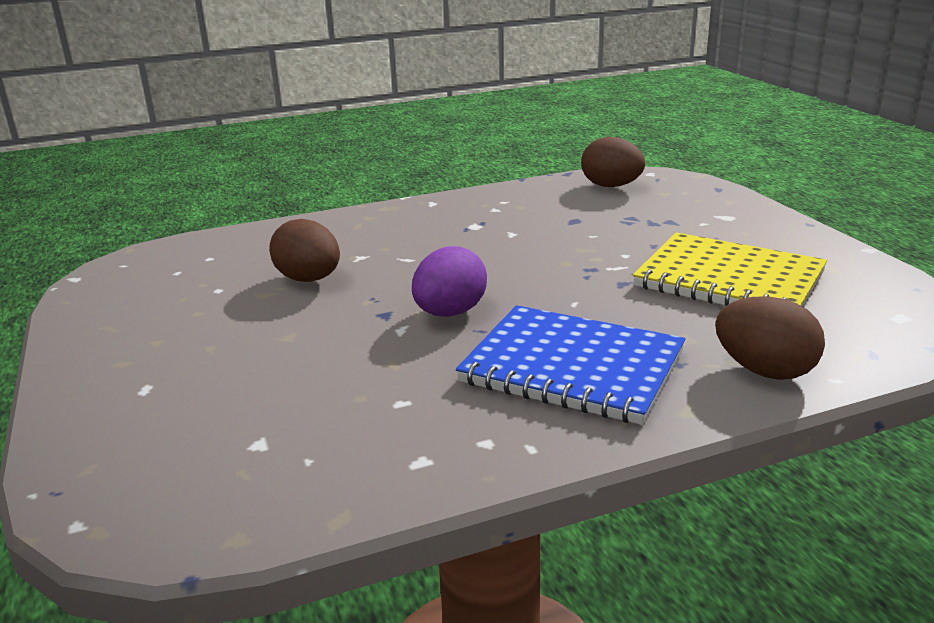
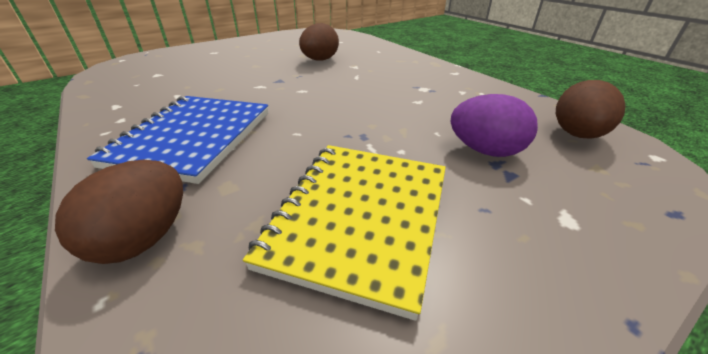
camera: 75 degrees right, 10 degrees up
purple egg [412,246,487,317] -> purple egg moved to [451,94,538,157]

